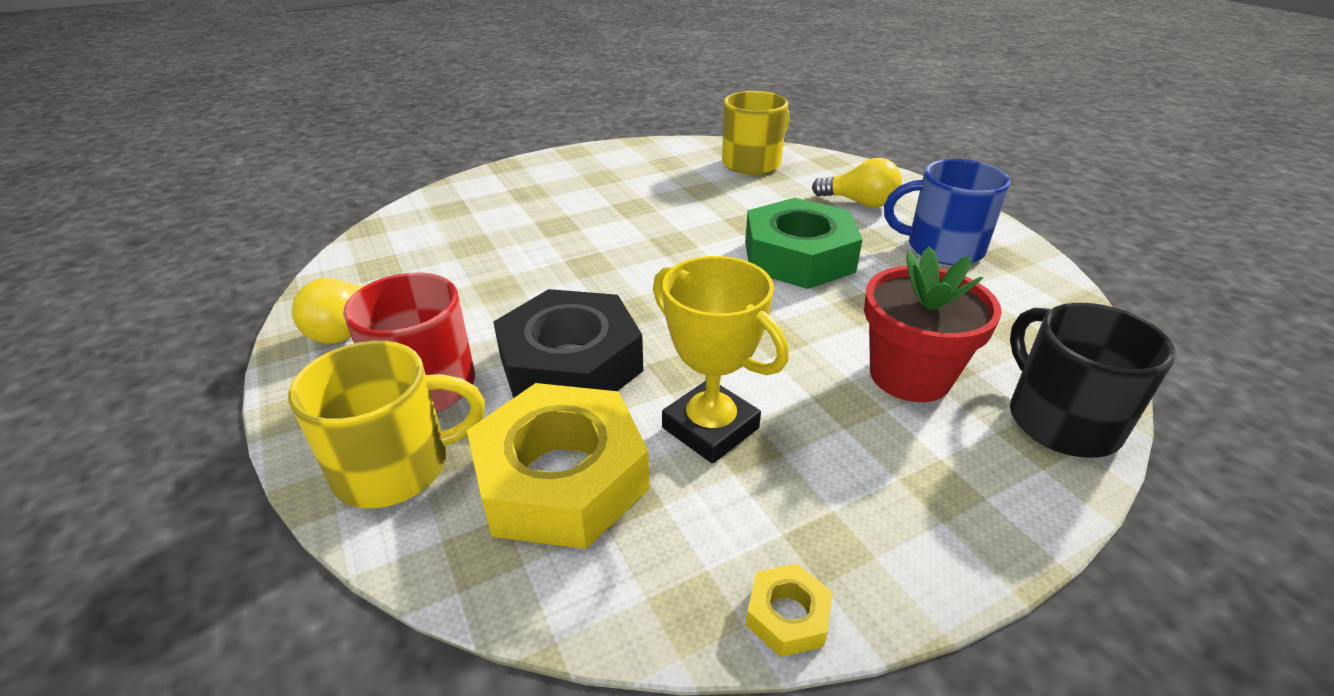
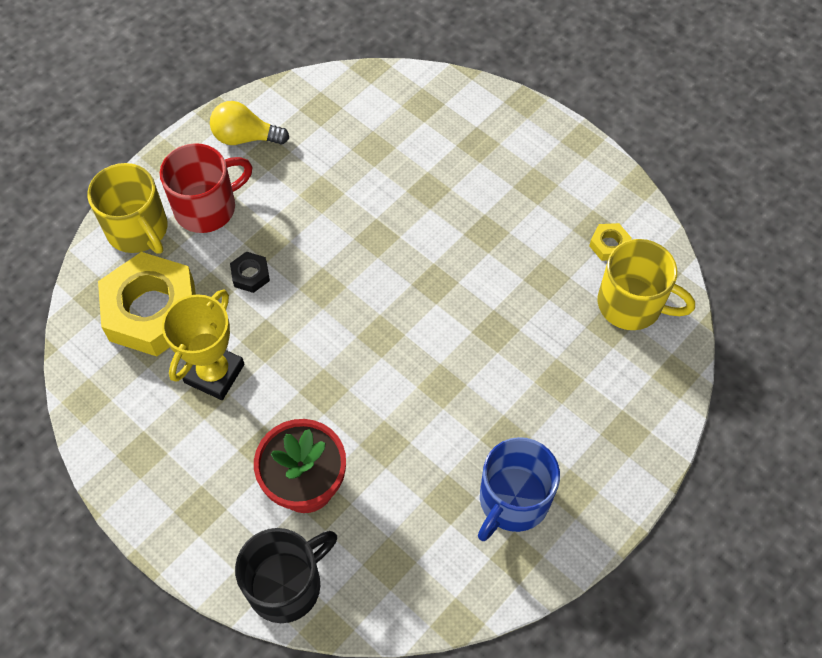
camera: 70 degrees right, 25 degrees up
black nut [493,289,643,398] -> black nut [230,252,270,293], size x0.41
green nut [745,198,863,289] -> none
yellow nut [746,564,833,657] -> yellow nut moved to [589,223,631,261]
yellow light bulb [812,158,902,208] -> none
blue mug [884,159,1011,265] -> blue mug turned 135 degrees counterclockwise [478,437,560,541]

